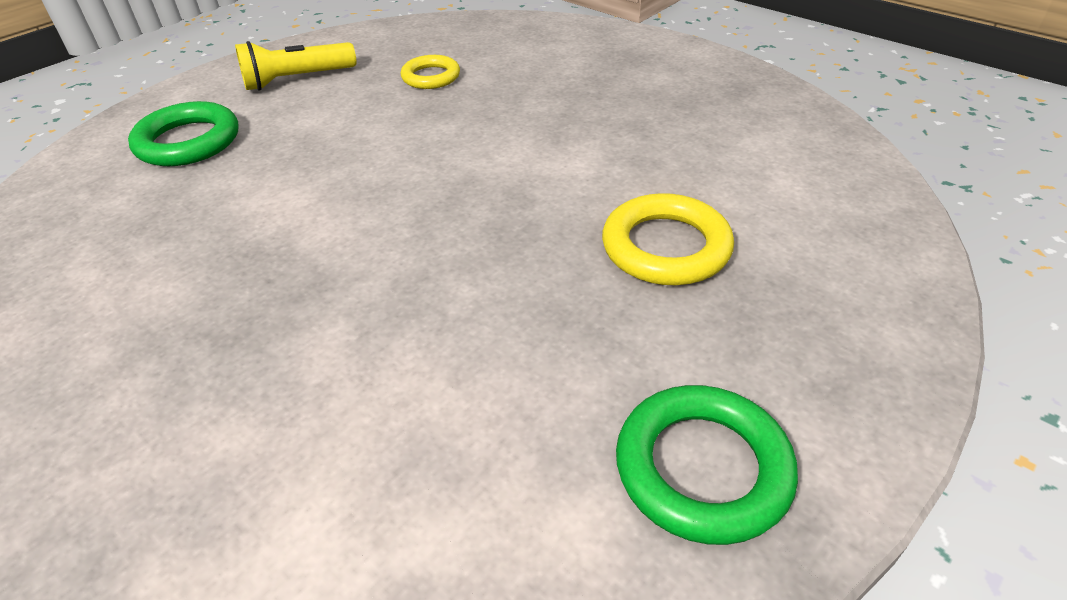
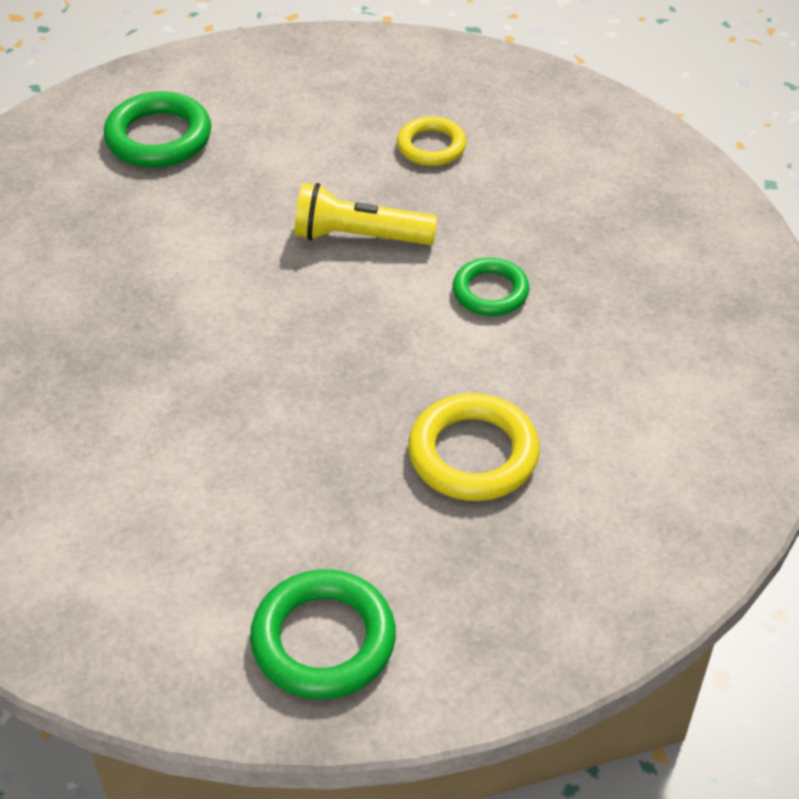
camera: 30 degrees right, 5 degrees up
yellow flashlight [235,41,357,91] -> yellow flashlight moved to [294,183,438,245]
none -> green ring [453,258,530,316]

